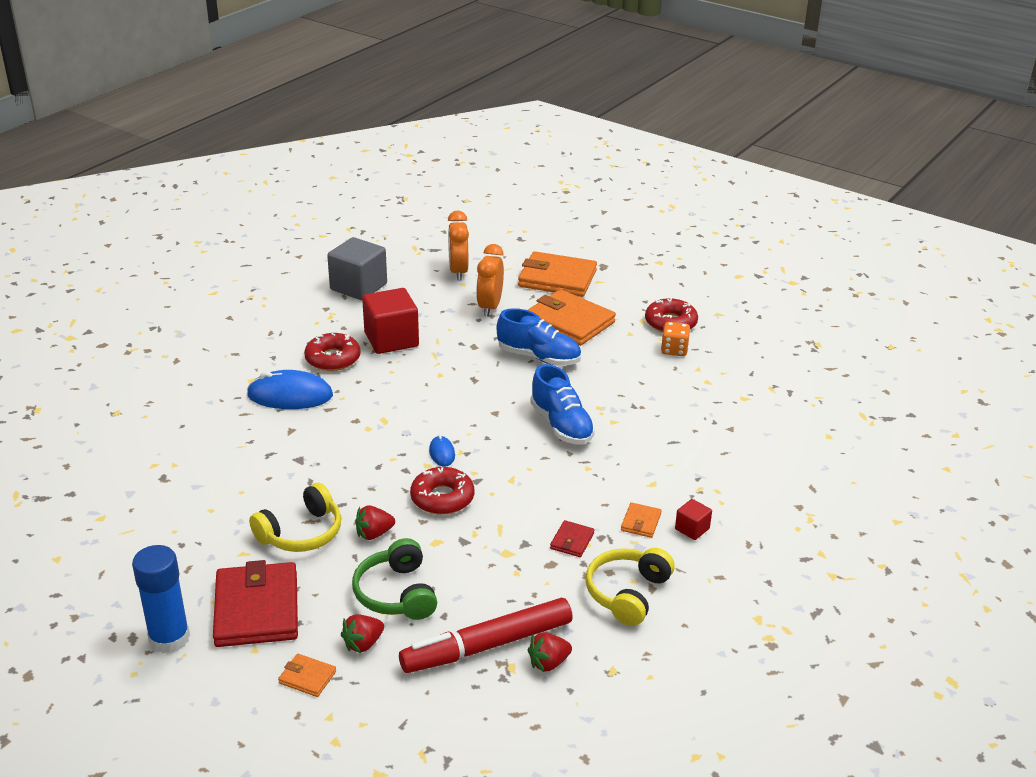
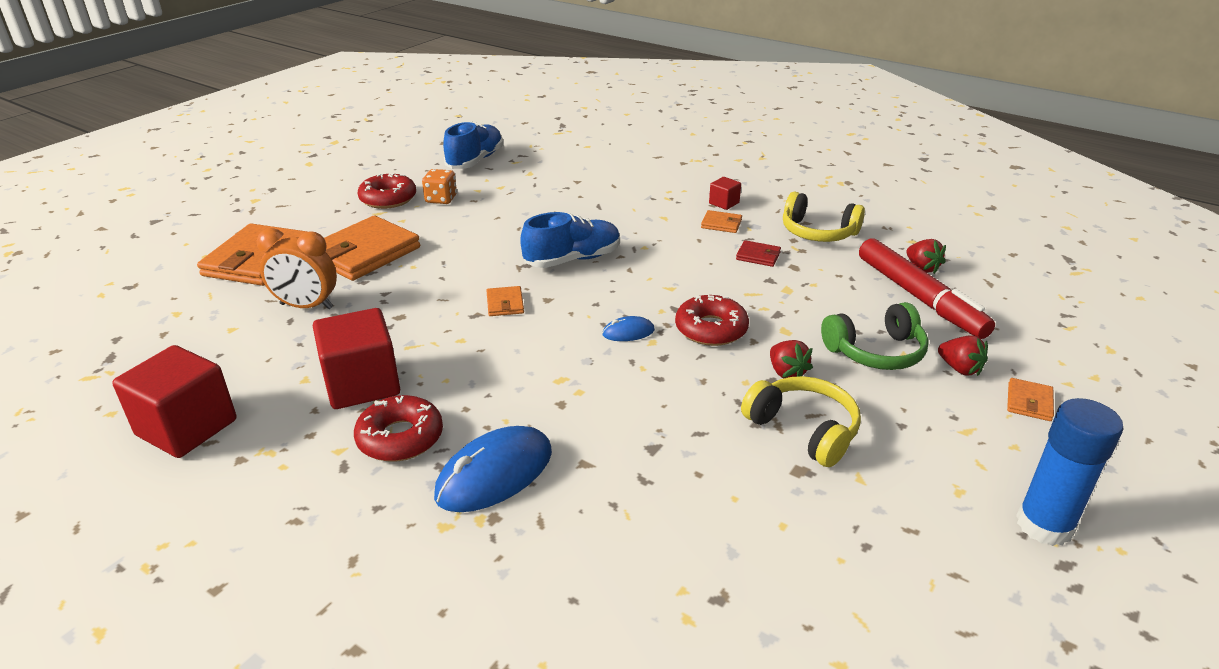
camera: 90 degrees left, 0 degrees up
red wallet [213,560,298,647] -> none
blue mouse [247,370,333,409] -> blue mouse turned 45 degrees clockwise [434,426,552,512]
grey cube [327,237,387,300] -> red cube [112,345,236,458]
orange clock [448,210,469,281] -> none
blue shoe [497,308,581,366] -> blue shoe moved to [443,121,503,169]
none -> orange wallet [486,286,524,316]

